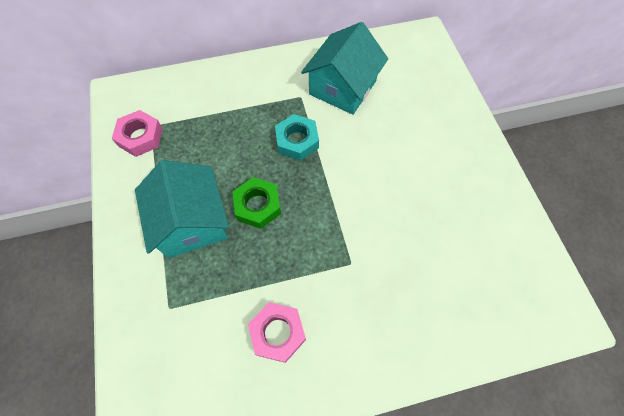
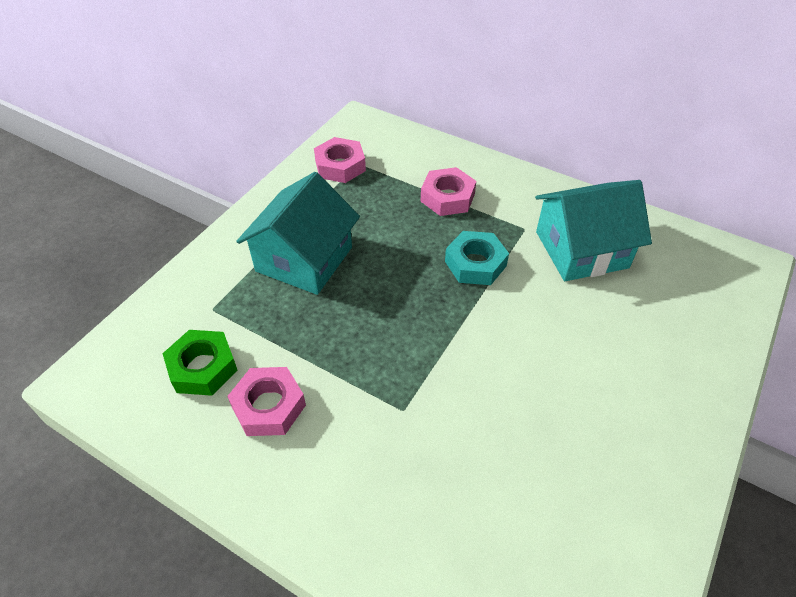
camera: 45 degrees right, 15 degrees down
green nut [232,177,281,229] -> green nut moved to [162,330,238,396]
none -> pink nut [421,167,476,216]

